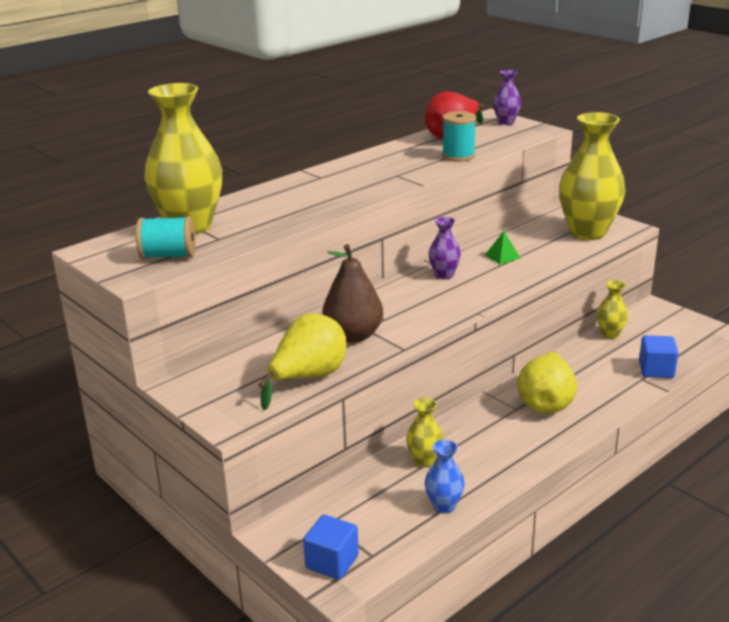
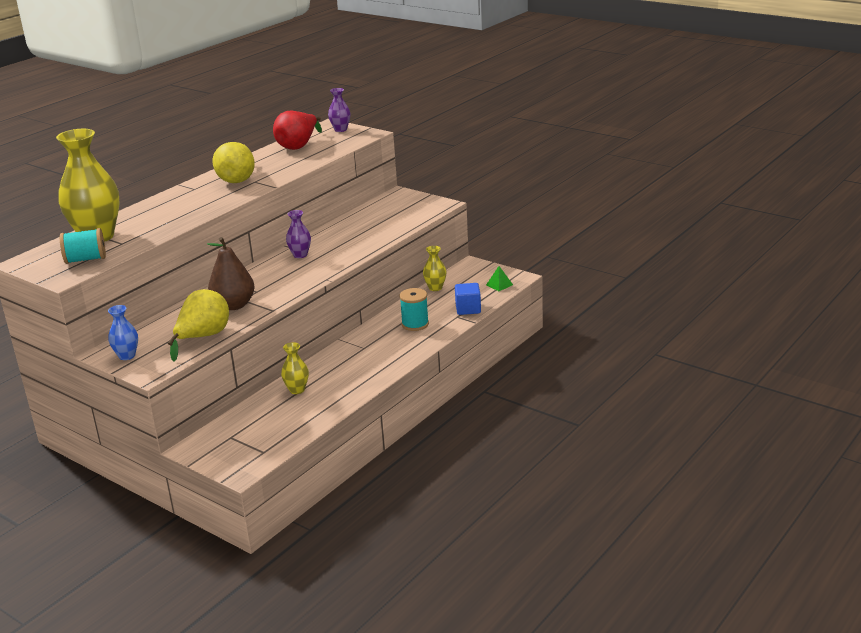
camera: 10 degrees left, 0 degrees up
blue cube [303,515,359,580] -> none
blue vase [425,440,465,514] -> blue vase moved to [108,305,138,360]
turquoise spool [442,111,476,162] -> turquoise spool moved to [399,288,429,331]
green pyramid [485,231,521,264] -> green pyramid moved to [486,266,513,291]
yellow pear [517,351,577,414] -> yellow pear moved to [213,142,255,183]
yellow vase [559,112,626,240] -> none

